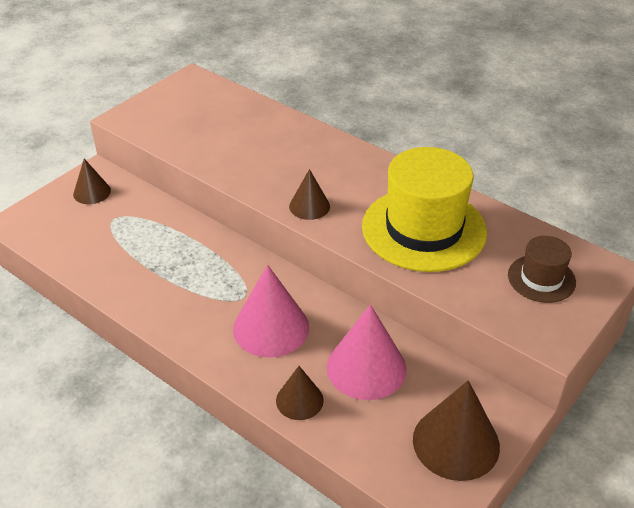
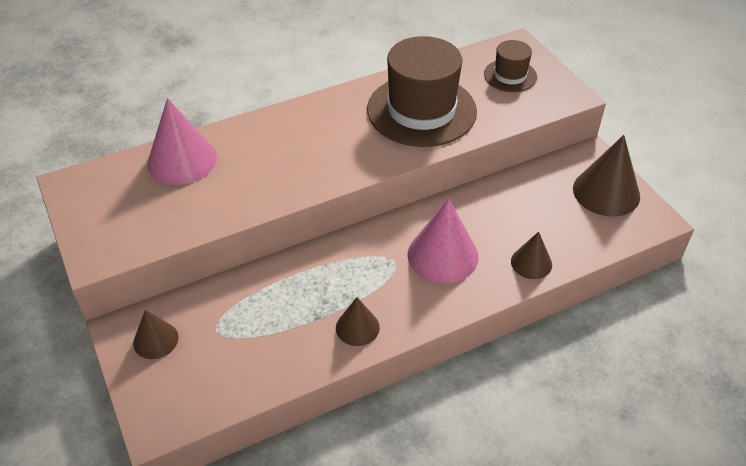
camera: 65 degrees left, 5 degrees up
brown cone [289,169,330,220] -> brown cone moved to [336,297,380,346]
pink cone [327,304,406,400] -> pink cone moved to [147,98,217,185]
yellow hat [362,147,487,272] -> brown hat [367,36,477,147]

